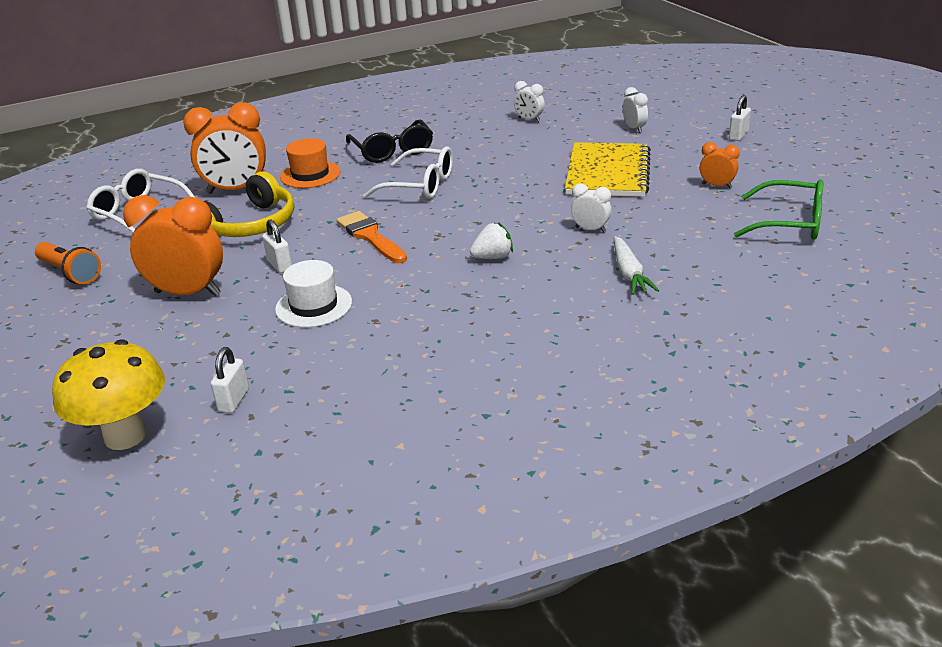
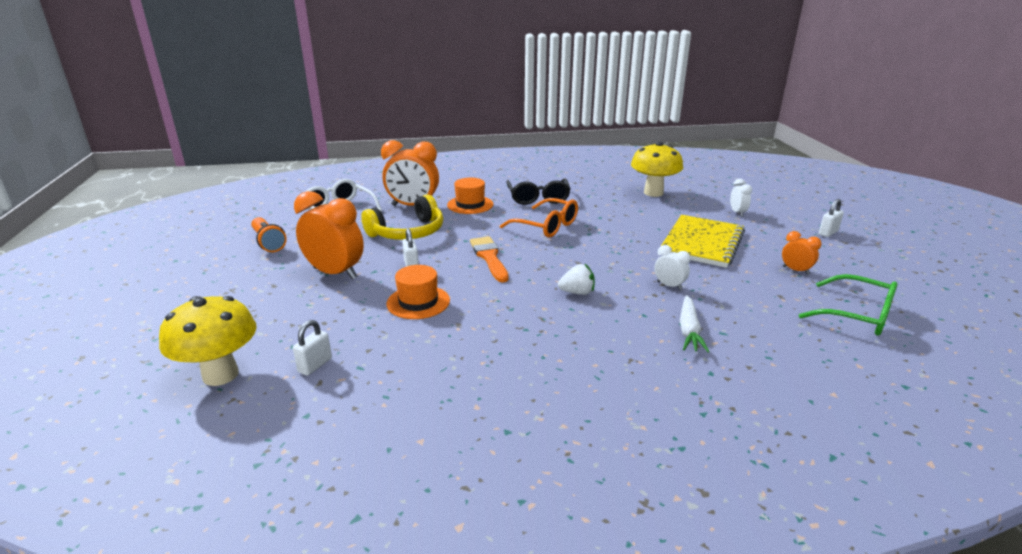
camera: 15 degrees right, 5 degrees down
white hat [275,260,352,327] -> orange hat [387,265,450,319]
white glasses [363,147,453,199] -> orange glasses [500,198,578,238]
white clock [514,81,545,122] -> yellow mushroom [631,142,683,197]

